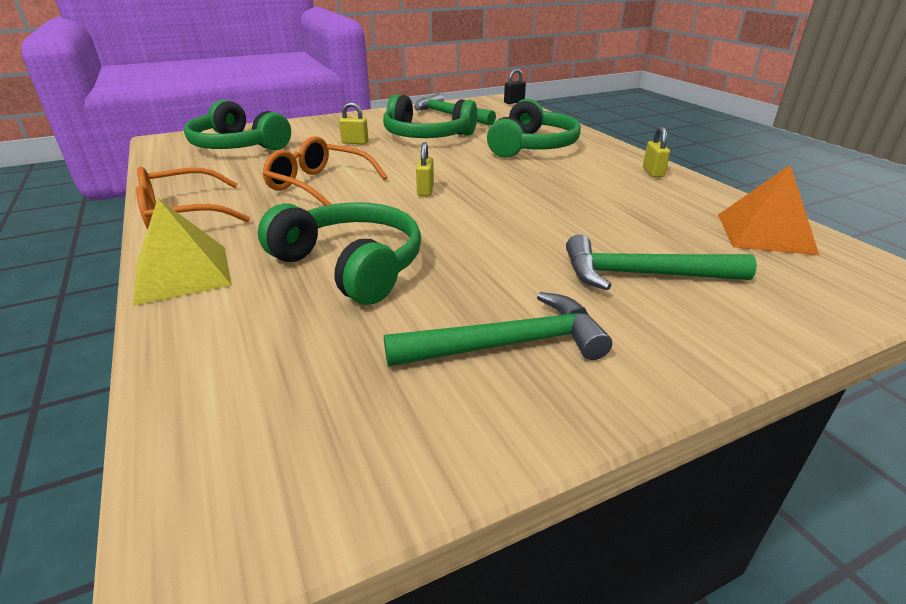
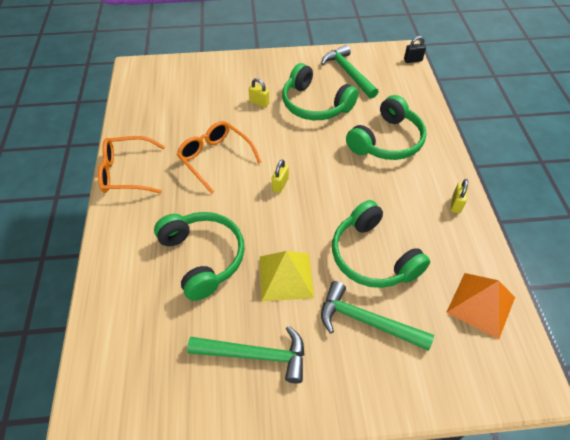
camera: 20 degrees right, 20 degrees up
yellow pyramid [133,199,232,306] -> yellow pyramid moved to [260,251,314,301]
green headphones [184,100,291,150] -> green headphones moved to [332,200,430,288]

